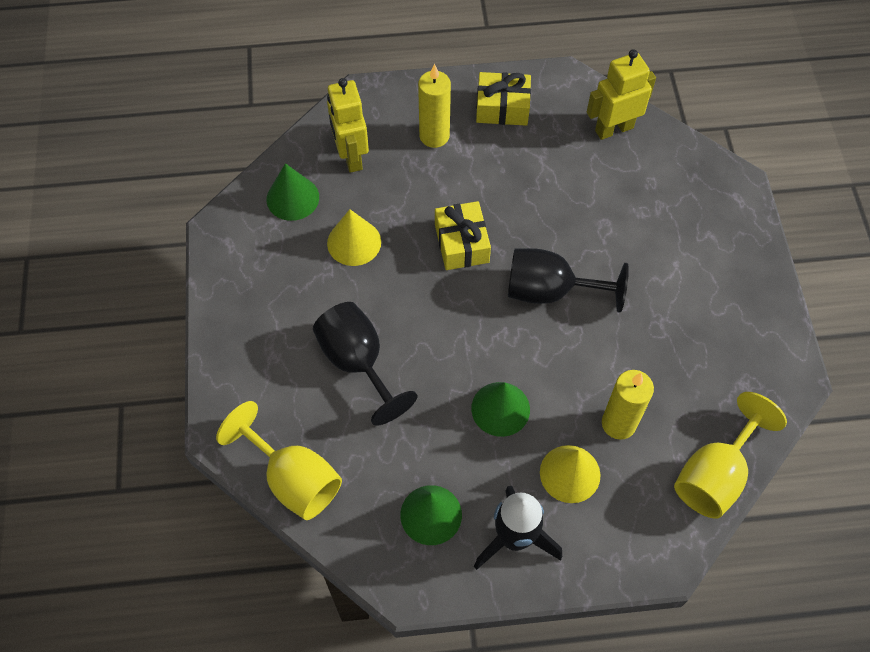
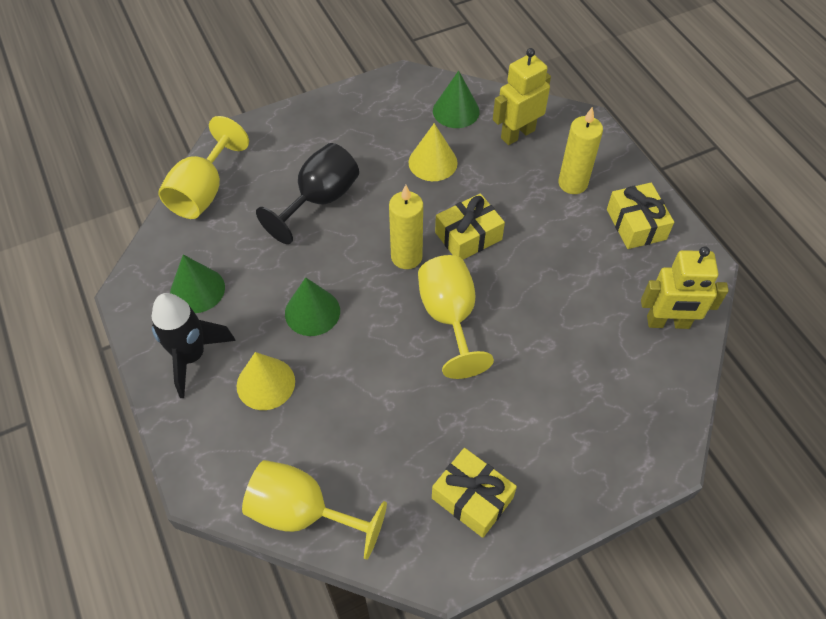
camera: 70 degrees right, 5 degrees down
black goblet [508,248,629,313] -> yellow goblet [418,255,494,379]
yellow robot [587,49,656,140] -> yellow robot turned 135 degrees clockwise [641,246,729,329]
yellow candle [602,370,654,440] -> yellow candle moved to [389,185,423,269]
none -> yellow gift [432,448,517,538]

